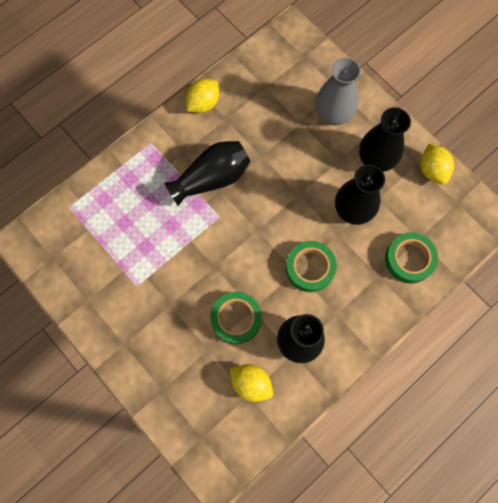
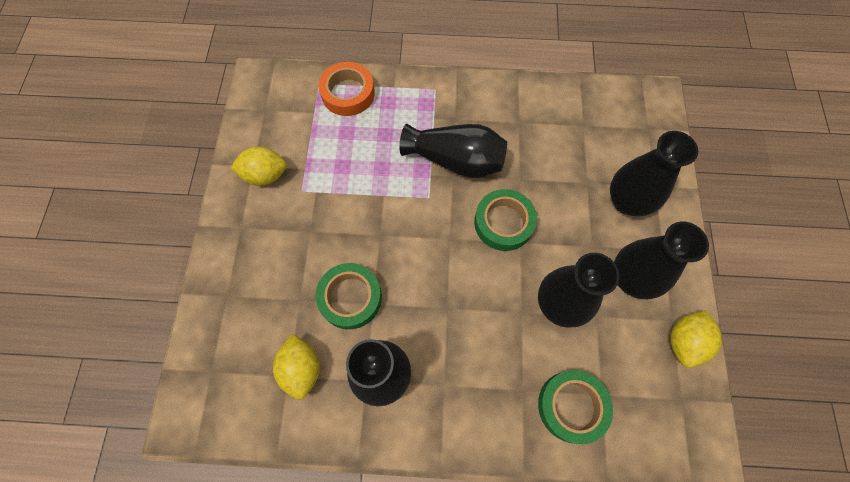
camera: 45 degrees right, 5 degrees down
yellow lemon [186,79,219,113] -> yellow lemon moved to [230,147,287,186]
green tape [286,241,337,292] -> green tape moved to [474,189,537,251]
grey vase [315,57,361,125] -> black vase [610,131,698,216]
none -> orange tape [319,62,375,116]

